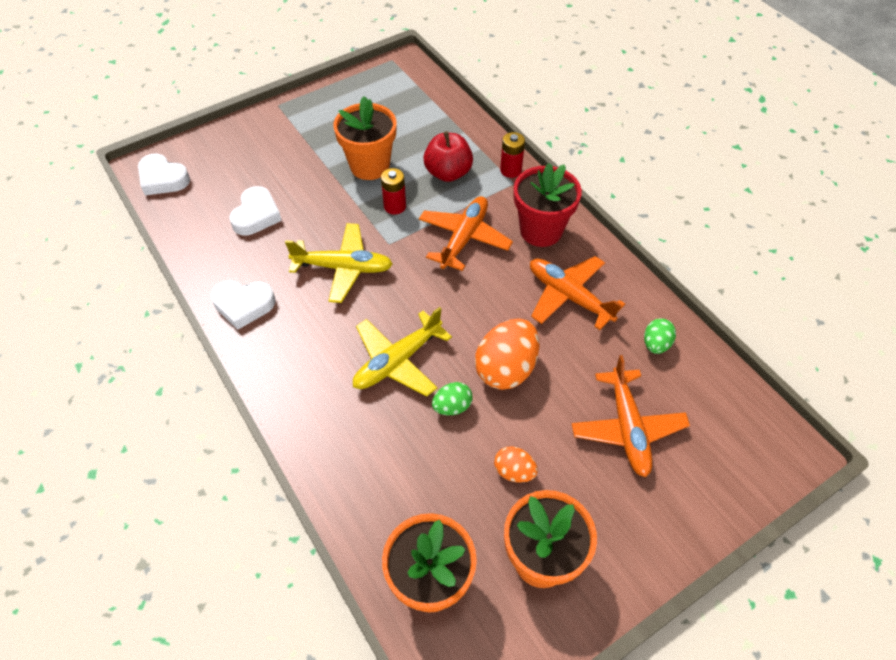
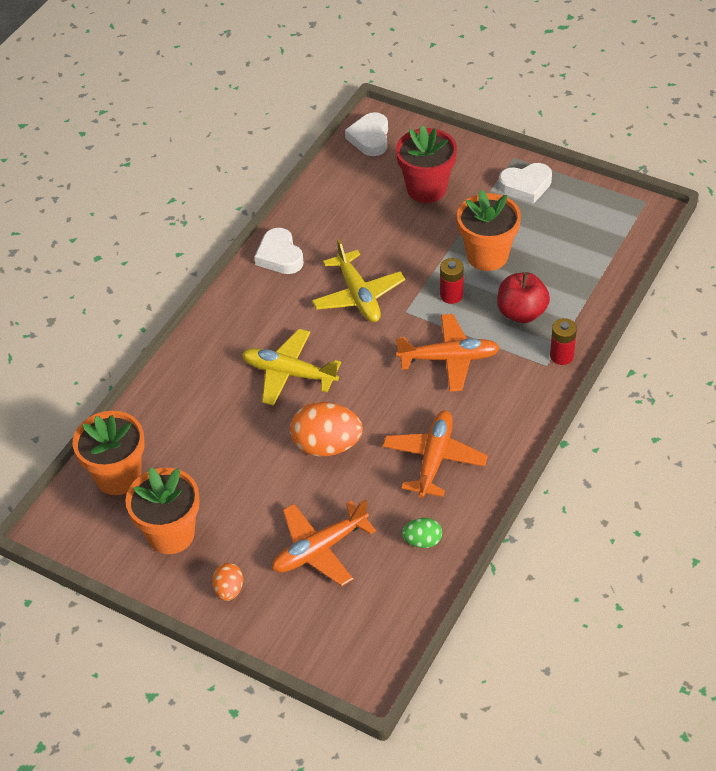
camera: 65 degrees right, 5 degrees down
white heart [229,186,282,236] -> white heart moved to [499,163,552,204]
green egg [432,382,473,415] -> none
orange egg [494,446,538,483] -> orange egg moved to [212,563,243,601]
red flower pot [514,163,582,247] -> red flower pot moved to [396,125,457,203]

